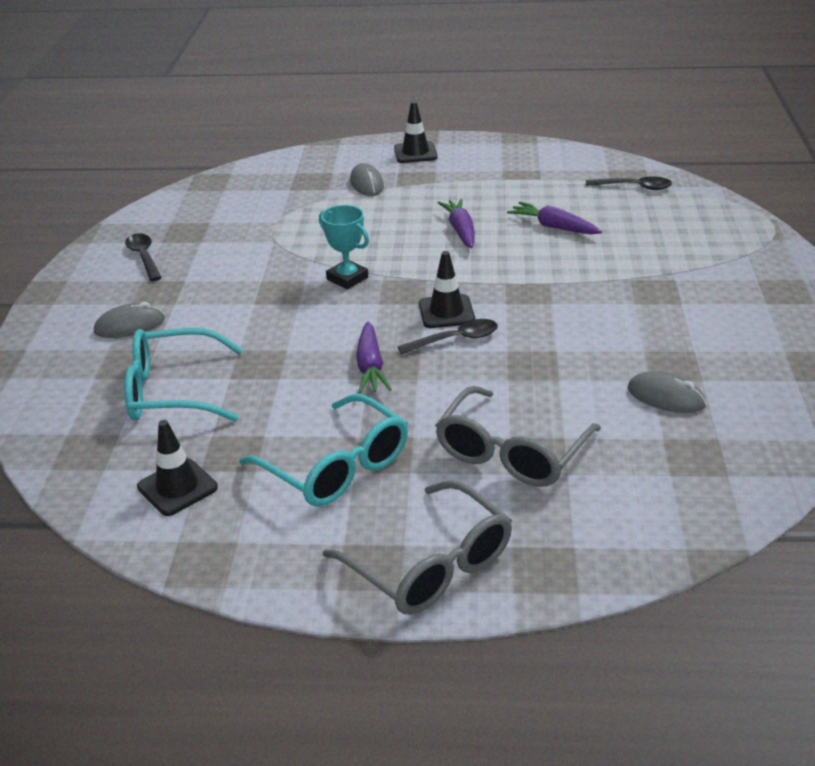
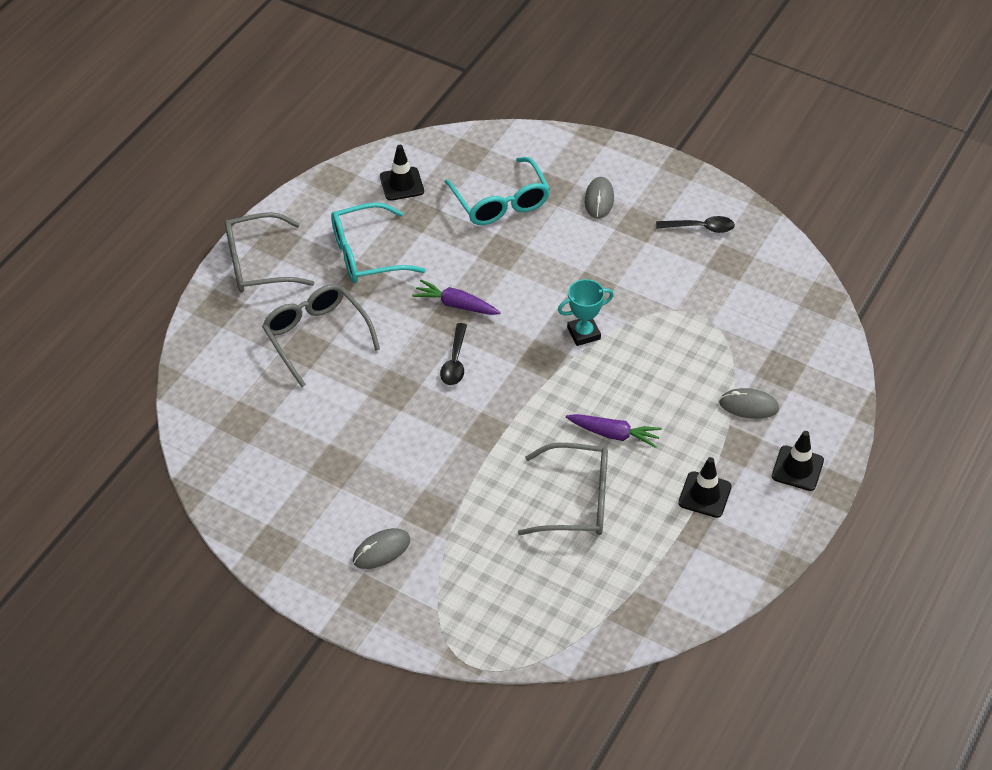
camera: 115 degrees right, 15 degrees up
turquoise glasses [124,328,243,421] -> turquoise glasses turned 135 degrees clockwise [445,157,550,225]
black traffic cone [419,251,475,328] -> black traffic cone moved to [678,457,732,518]
purple carrot [507,202,602,234] -> grey glasses [518,443,608,535]
black spoon [586,177,672,190] -> none
grey mouse [628,371,706,413] -> grey mouse moved to [353,528,410,569]

